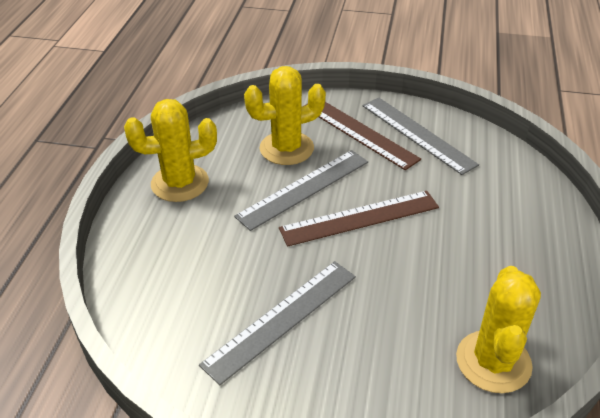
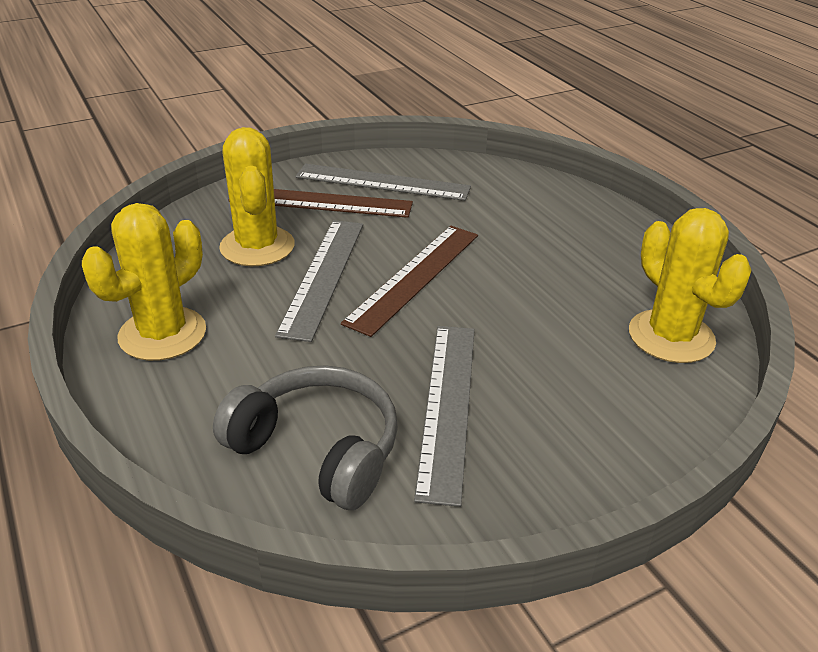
camera: 40 degrees left, 5 degrees down
yellow cactus [244,66,326,165] -> yellow cactus turned 45 degrees counterclockwise [219,127,295,266]
none -> grey headphones [213,365,398,510]

